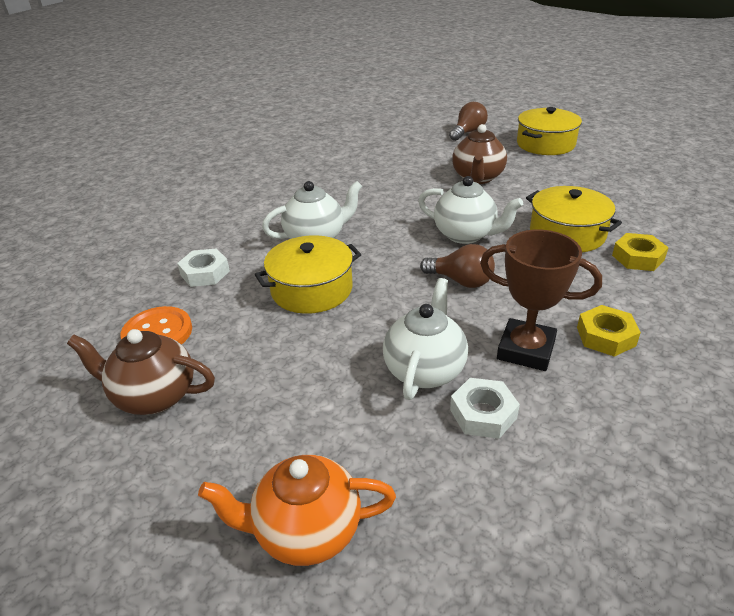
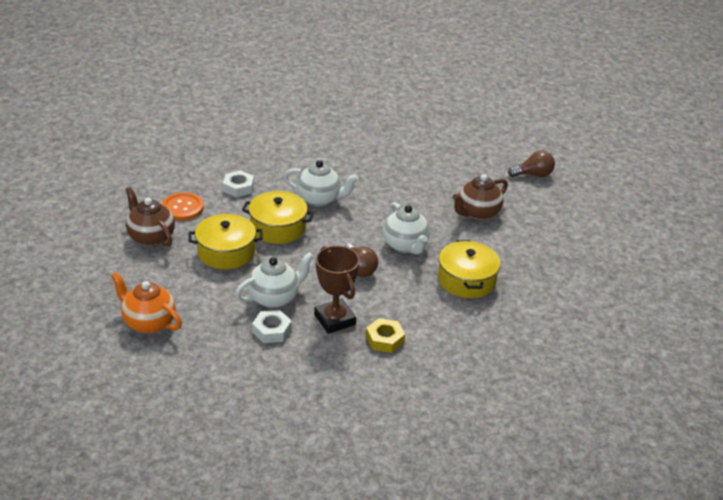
camera: 35 degrees right, 0 degrees up
yellow pot [517,107,582,155] -> yellow pot moved to [188,214,263,269]
yellow nut [612,233,669,271] -> none

